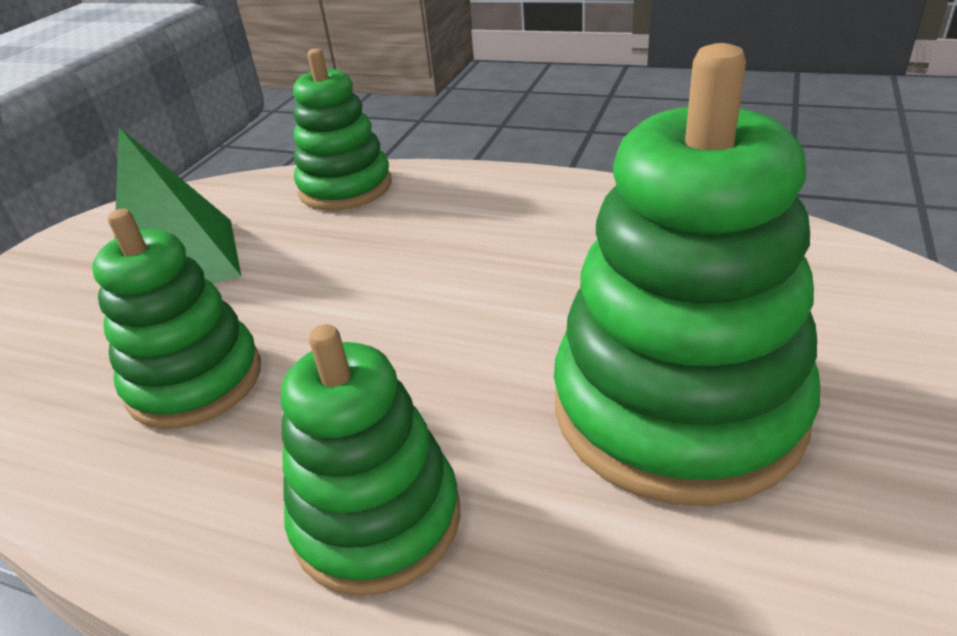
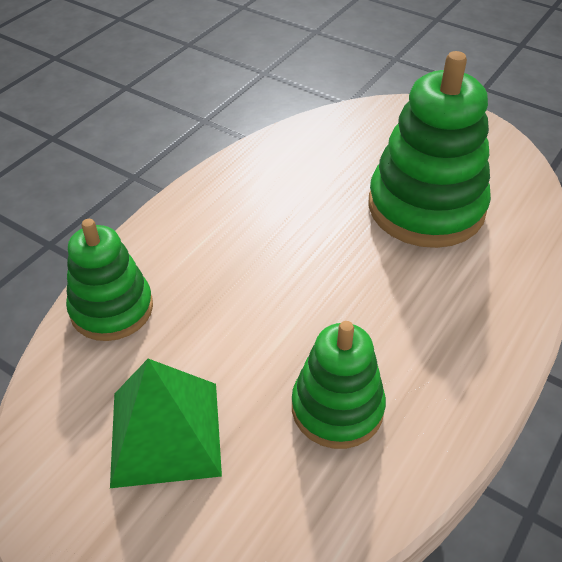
camera: 80 degrees left, 10 degrees up
green stacking toy [281,324,461,596] -> none

